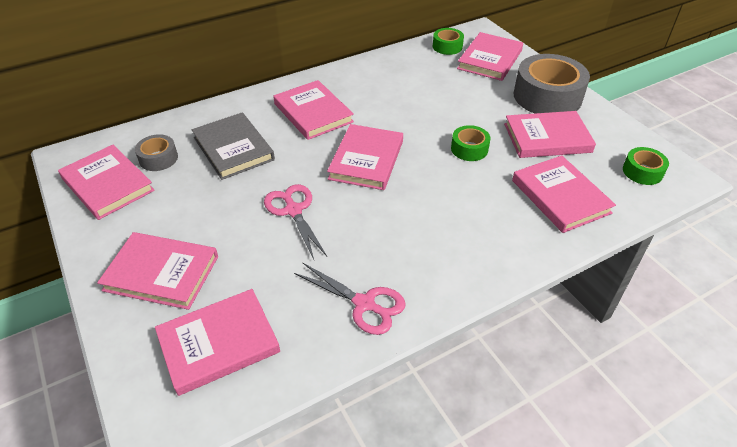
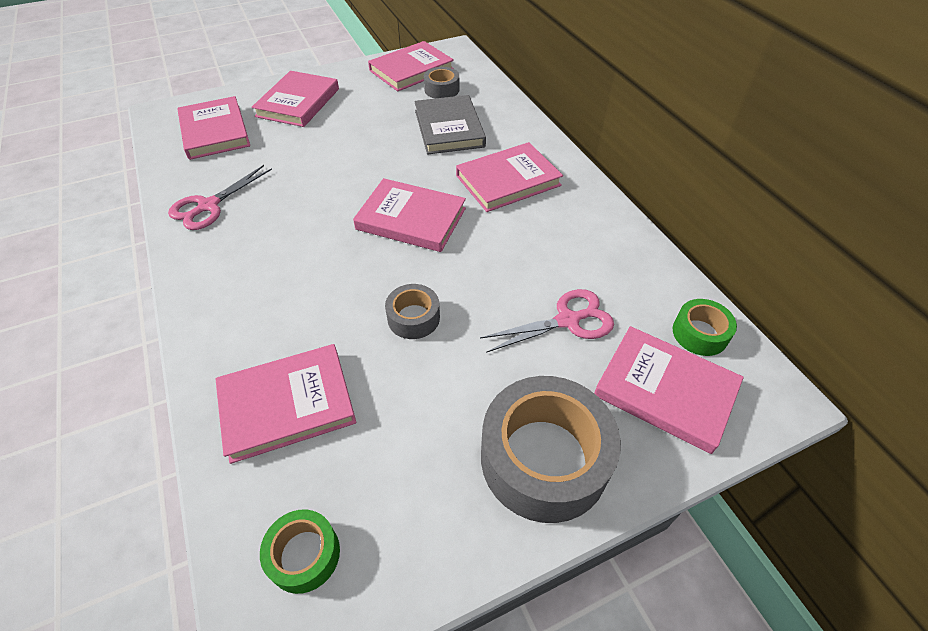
camera: 95 degrees right, 5 degrees up
grey book [192,112,275,180] -> grey book turned 75 degrees counterclockwise [414,95,486,154]
pink scissors [264,184,327,259] -> pink scissors moved to [480,289,614,353]
green tape [451,125,491,161] -> grey tape [385,284,440,339]
pink book [504,111,596,158] -> none

